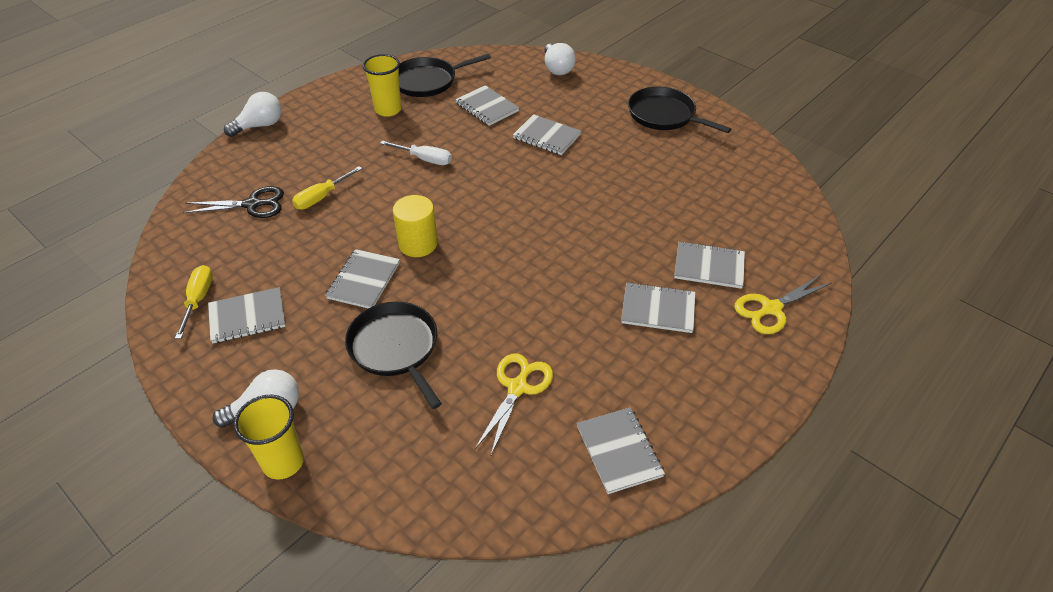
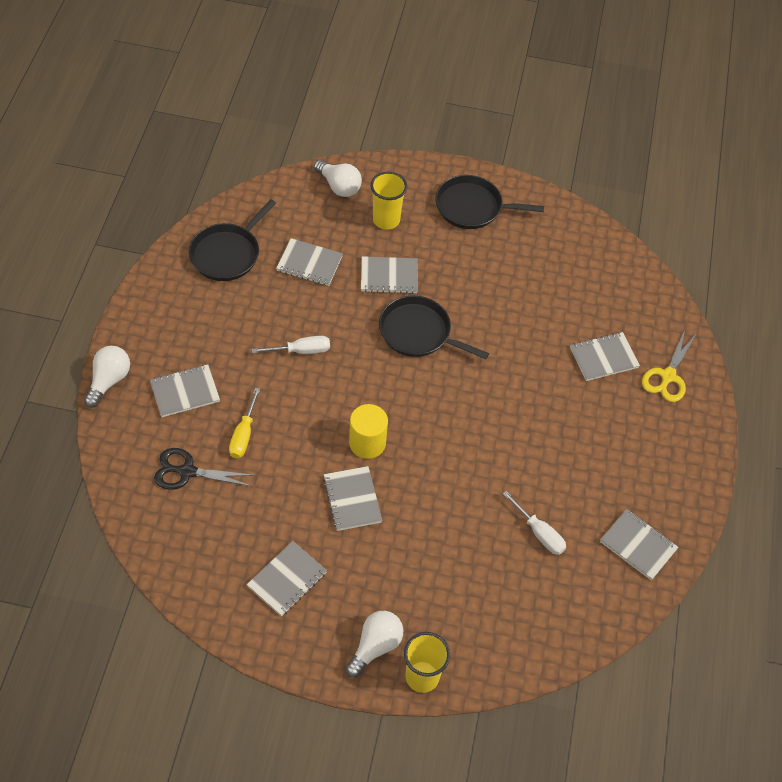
camera: 35 degrees left, 10 degrees up
yellow screwdriver [175,265,213,339] -> none
black scissors [183,186,284,218] -> black scissors turned 135 degrees counterclockwise [154,448,255,490]
black pan [345,302,442,409] -> black pan moved to [379,296,489,359]
yellow cup [363,54,402,117] -> yellow cup moved to [371,172,407,230]
yellow scissors [475,354,553,455] -> white screwdriver [503,491,566,555]
grey notebook [621,282,696,333] -> grey notebook moved to [150,364,220,417]

